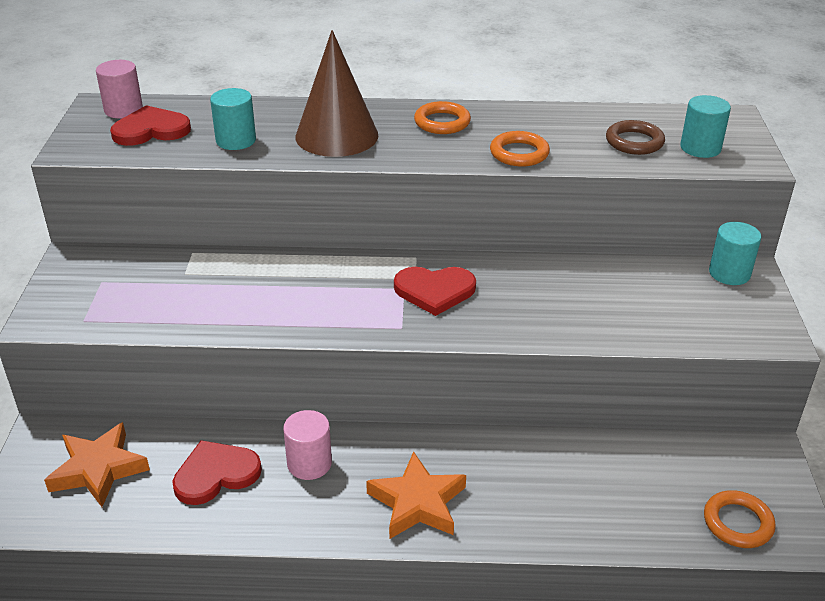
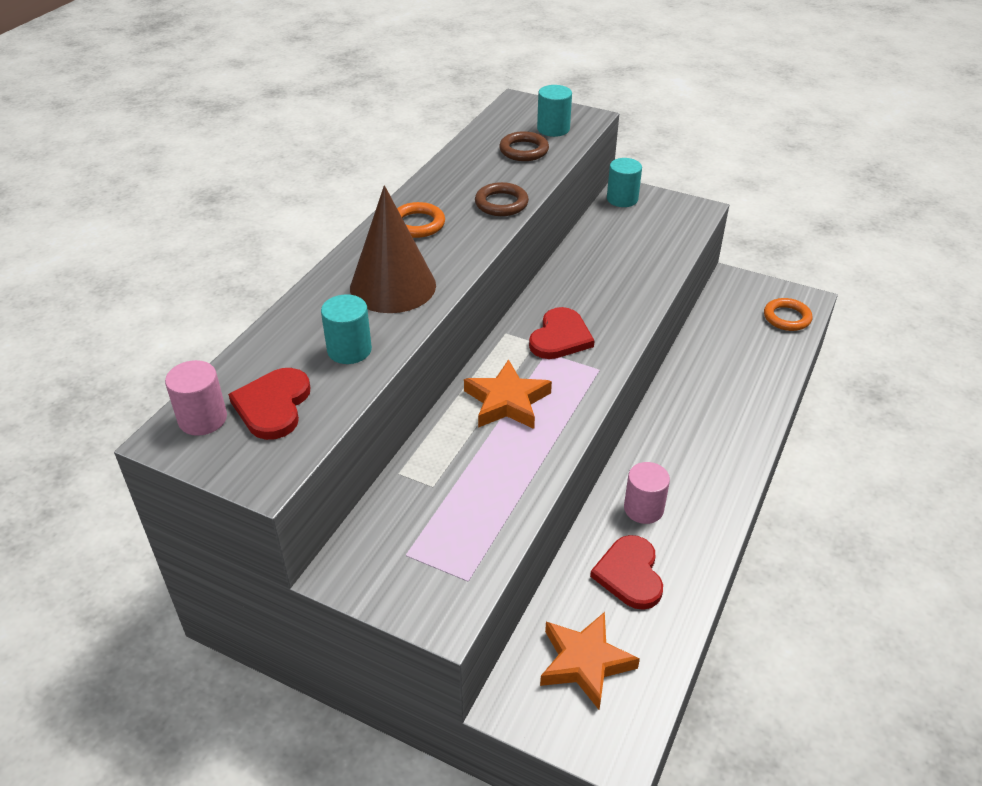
camera: 65 degrees left, 5 degrees up
orange star [366,451,466,539] -> orange star moved to [464,359,552,429]
orange ring [490,131,550,167] -> brown ring [475,182,529,216]

